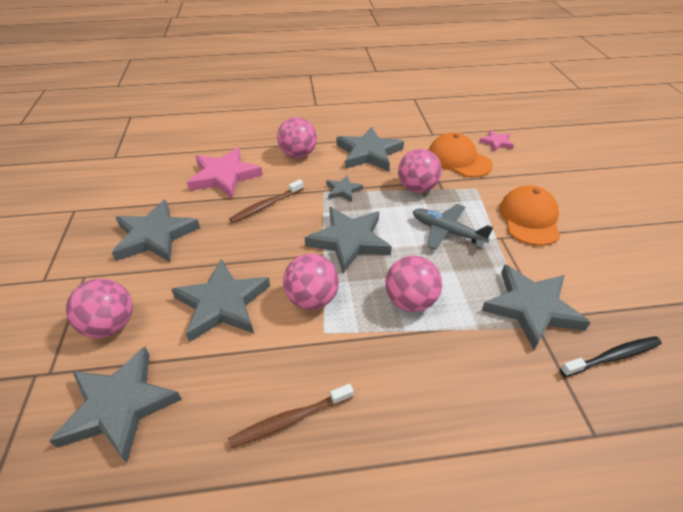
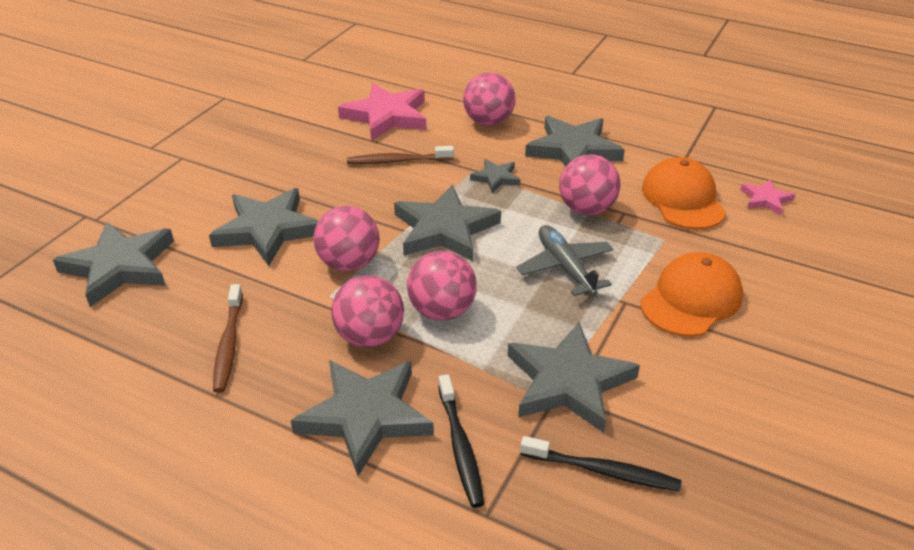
camera: 35 degrees right, 5 degrees down
pink ball [66,279,133,338] -> pink ball moved to [331,275,404,347]
grey star [112,199,200,262] -> grey star moved to [291,360,434,476]
brown toothbrush [228,384,354,448] -> brown toothbrush turned 105 degrees counterclockwise [213,284,243,393]
none -> black toothbrush [438,374,484,508]

